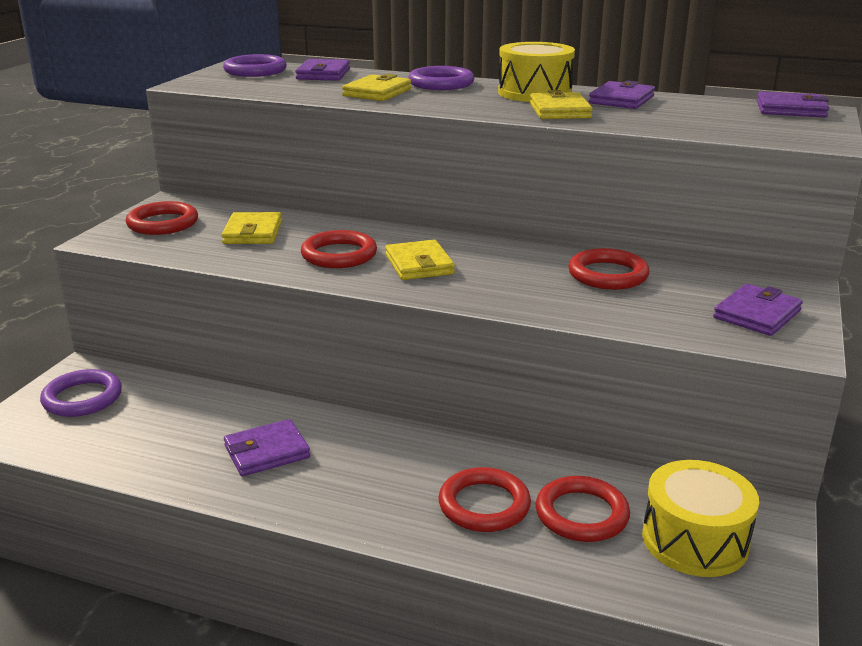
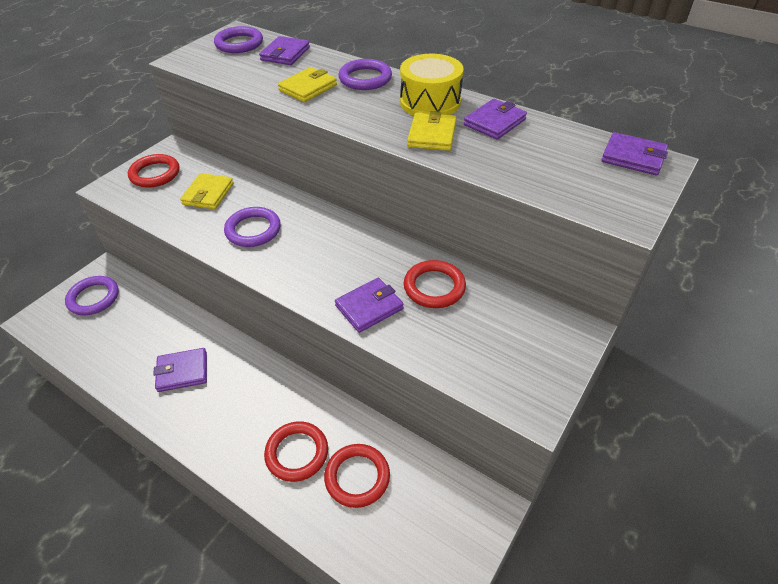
camera: 15 degrees right, 20 degrees up
red ring [301,230,377,268] -> purple ring [224,207,281,247]
yellow wallet [385,240,455,280] -> none
yellow drum [642,460,759,577] -> none
purple wallet [713,284,803,336] -> purple wallet moved to [335,278,404,333]

